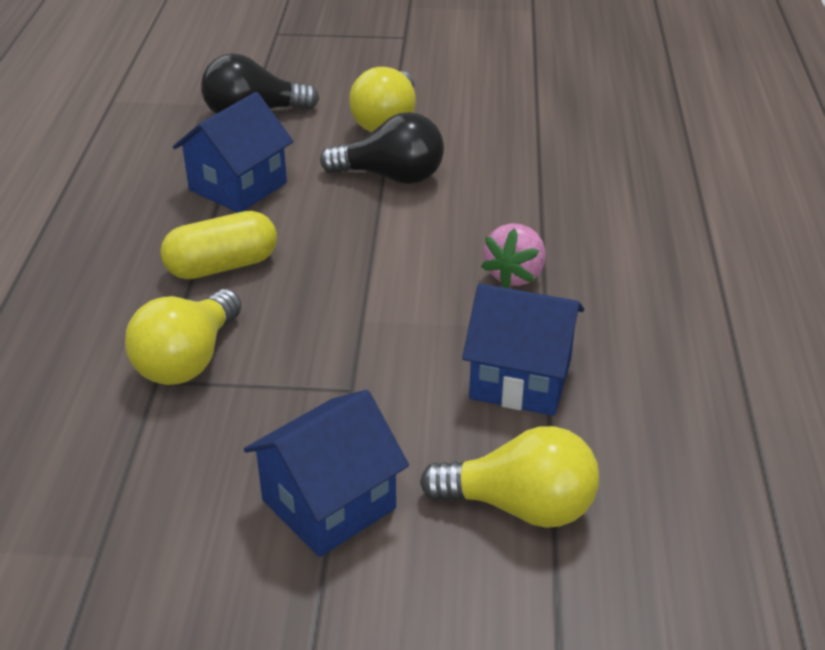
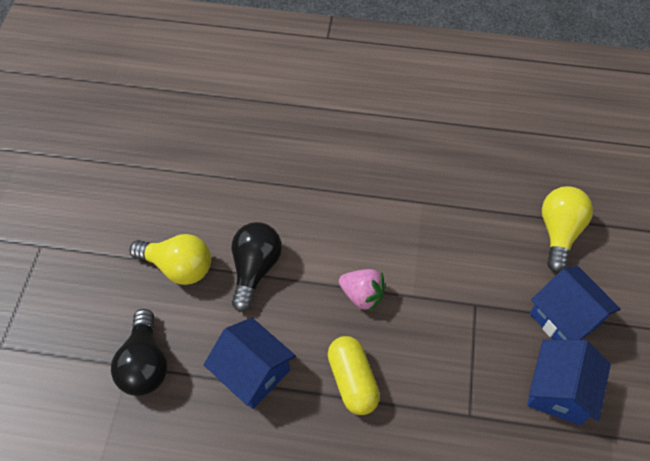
camera: 85 degrees left, 20 degrees up
yellow light bulb [125,289,242,385] -> none
blue house [462,283,584,416] -> blue house moved to [527,340,611,425]
pink strawberry [481,223,545,288] -> pink strawberry moved to [339,269,386,312]

